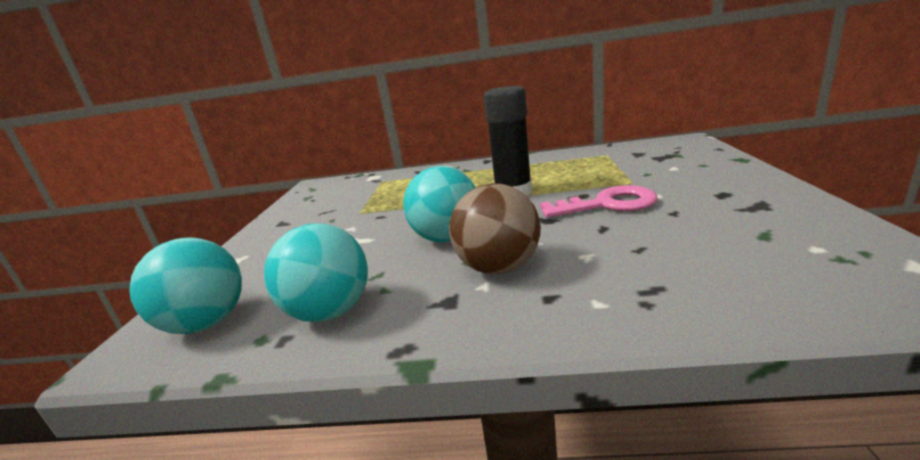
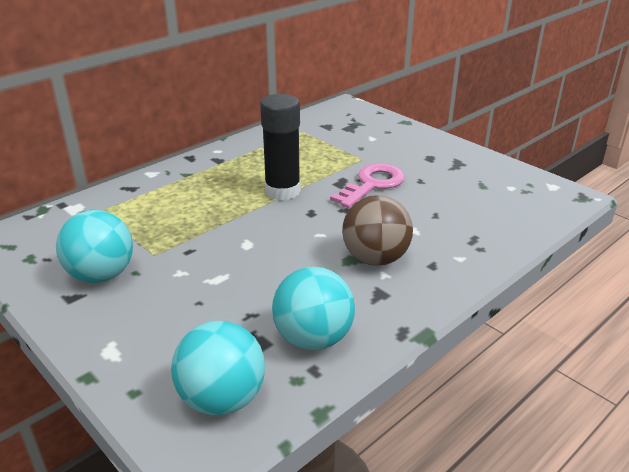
camera: 50 degrees left, 10 degrees up
turquoise ball [403,166,476,242] -> turquoise ball moved to [56,210,133,283]

